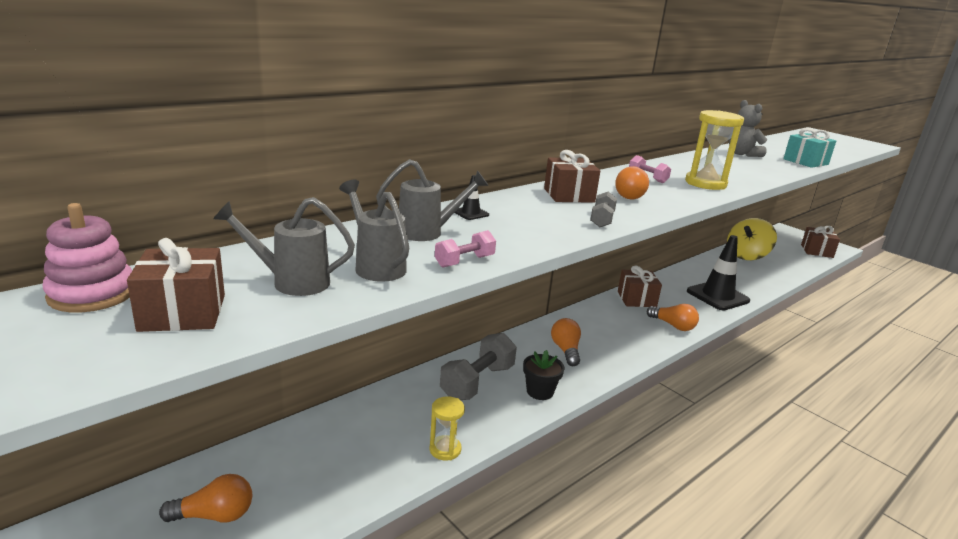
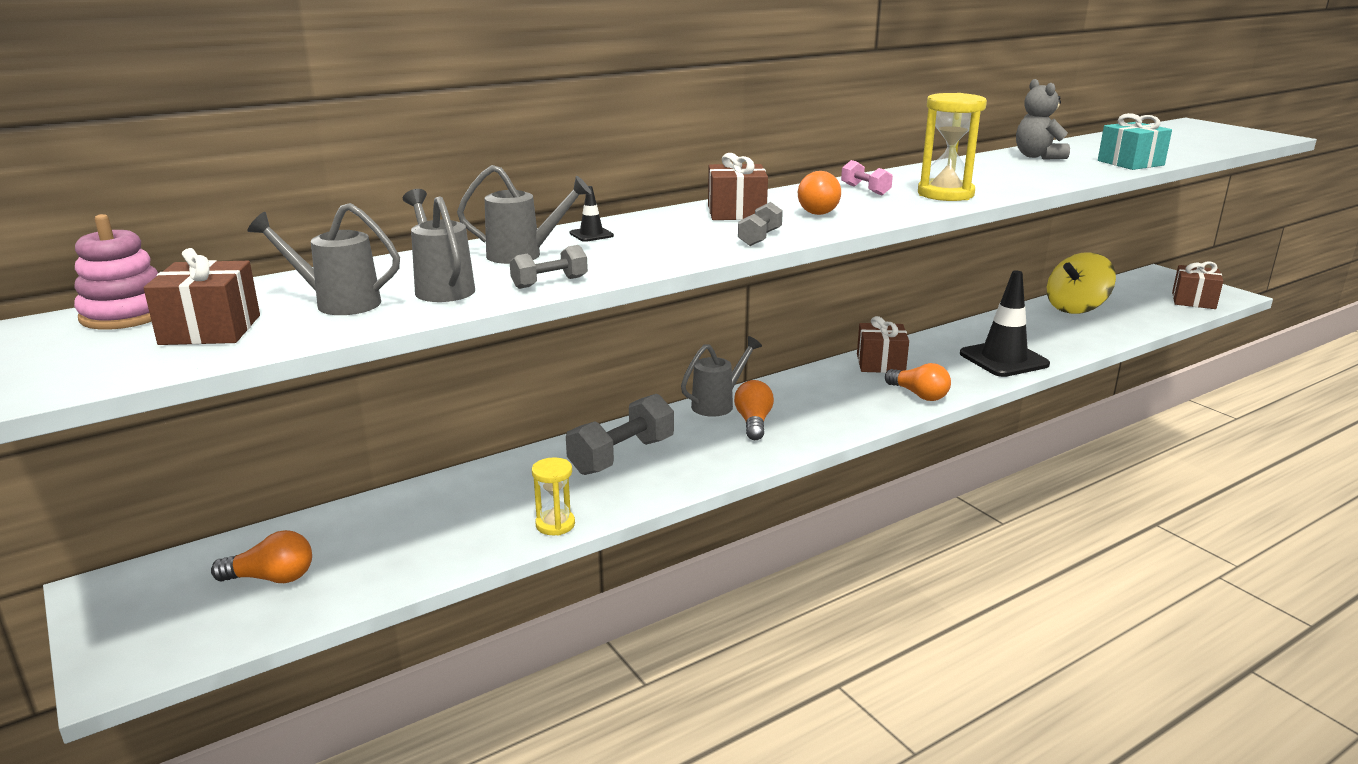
camera: 10 degrees right, 0 degrees up
pink dumbbell [435,230,496,268] -> grey dumbbell [510,245,588,289]
black flower pot [523,350,565,400] -> none
none -> grey watering can [681,336,762,417]

